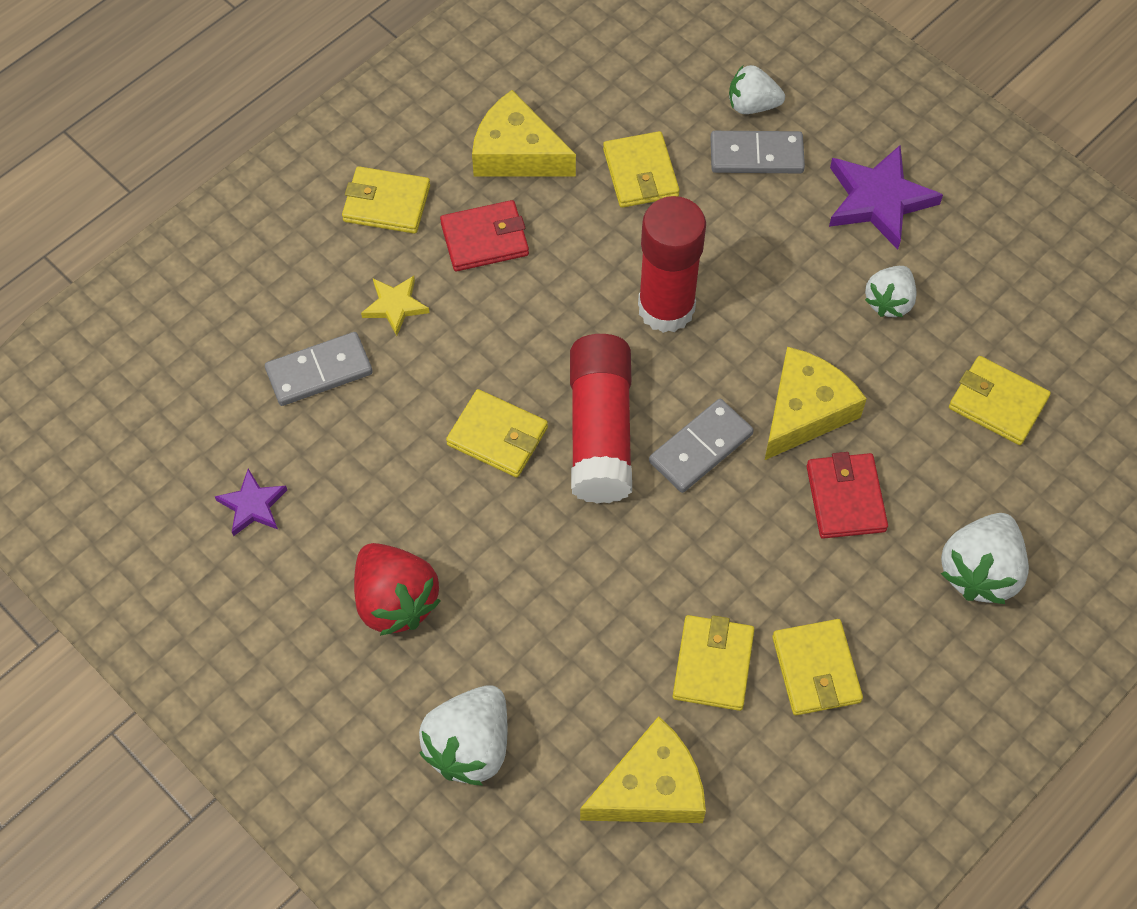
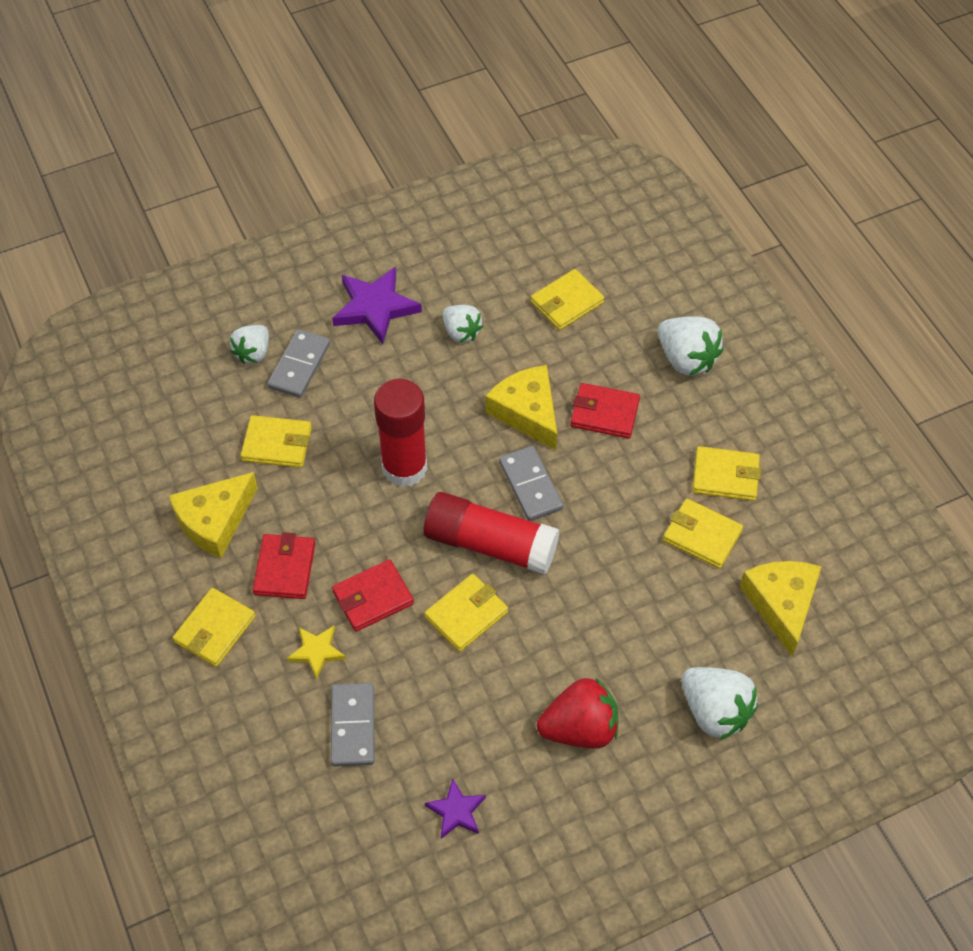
camera: 70 degrees left, 5 degrees down
none -> red wallet [332,559,414,632]

